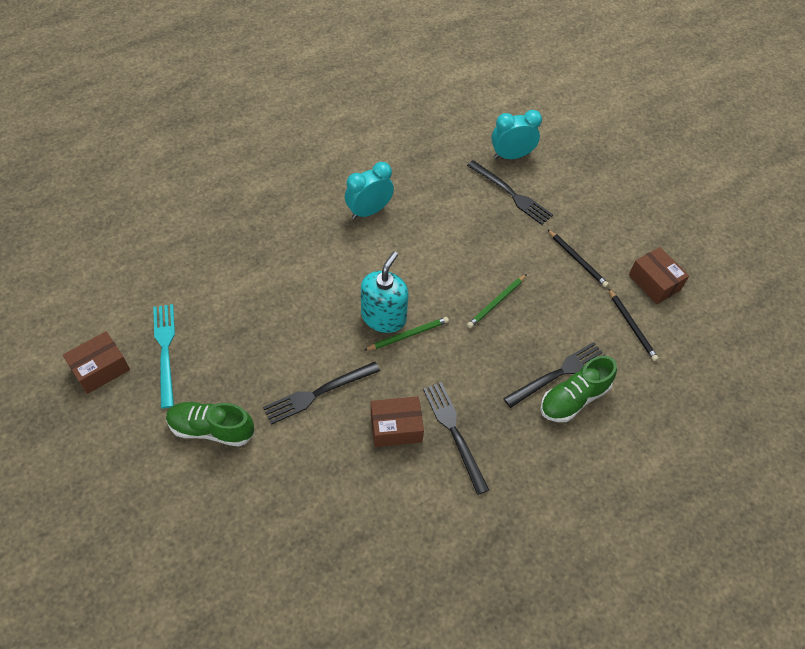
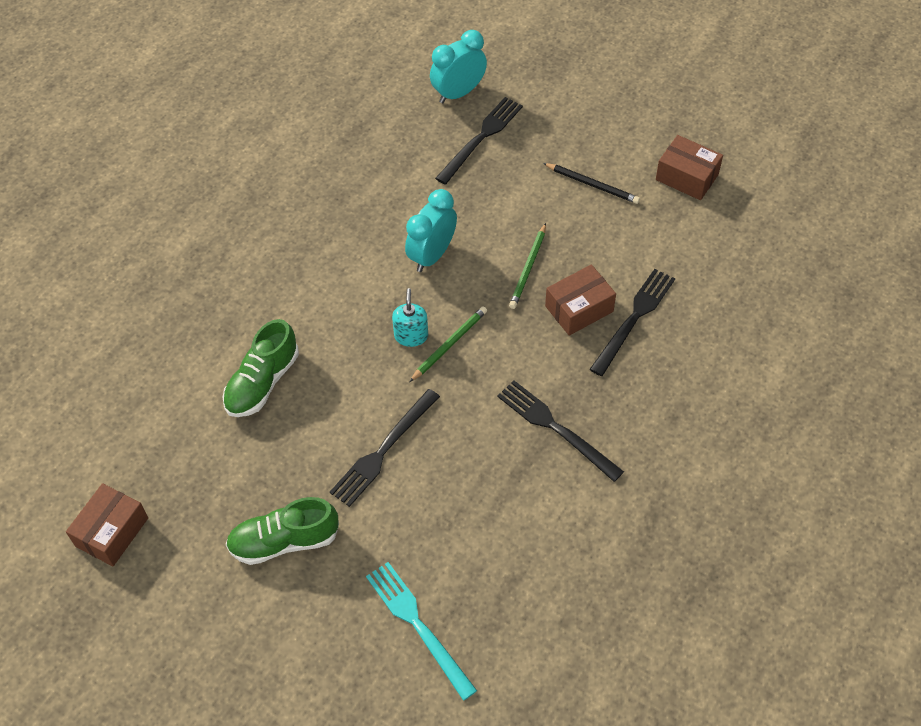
camera: 20 degrees left, 0 degrees up
turquoise fork [153,304,175,409] -> turquoise fork moved to [366,562,477,701]
turquoise clock [345,162,394,219] -> turquoise clock moved to [405,189,457,272]
turquoise soap dispenser [361,251,409,333] -> turquoise soap dispenser [392,288,428,347], size x0.58
brown box [371,396,424,447] -> brown box moved to [545,264,616,336]
black fork [467,160,553,225] -> black fork turned 75 degrees counterclockwise [435,97,523,185]
green shoe [540,356,617,422] -> green shoe moved to [223,319,299,417]
black pencil [608,288,659,361] -> none

